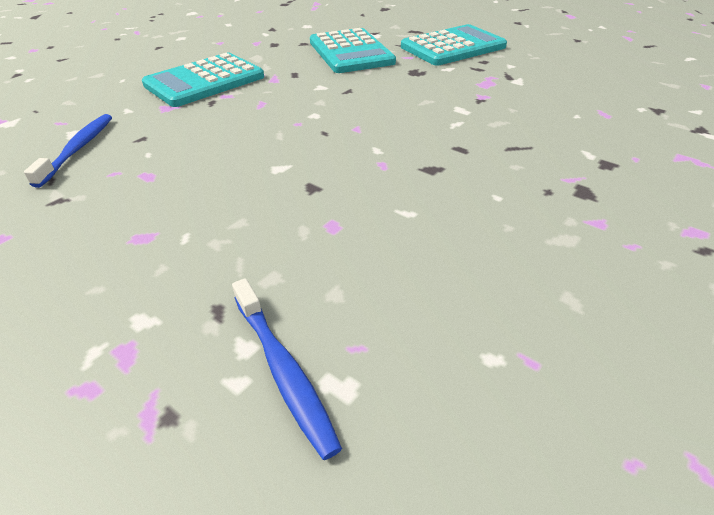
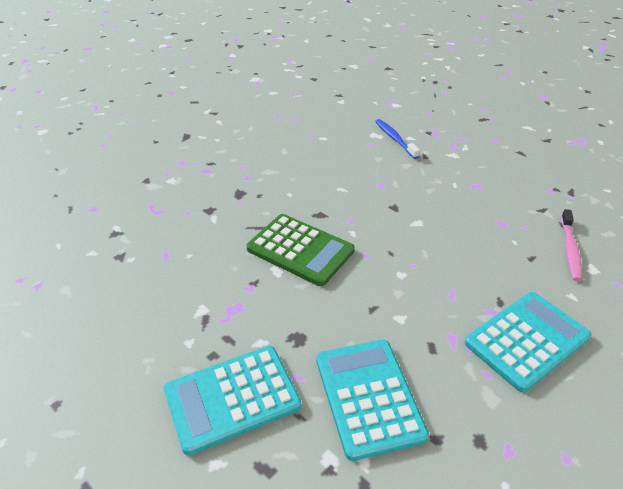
camera: 175 degrees left, 0 degrees up
blue toothbrush [24,114,112,188] -> pink toothbrush [561,209,582,281]
none -> green calculator [246,214,355,286]

